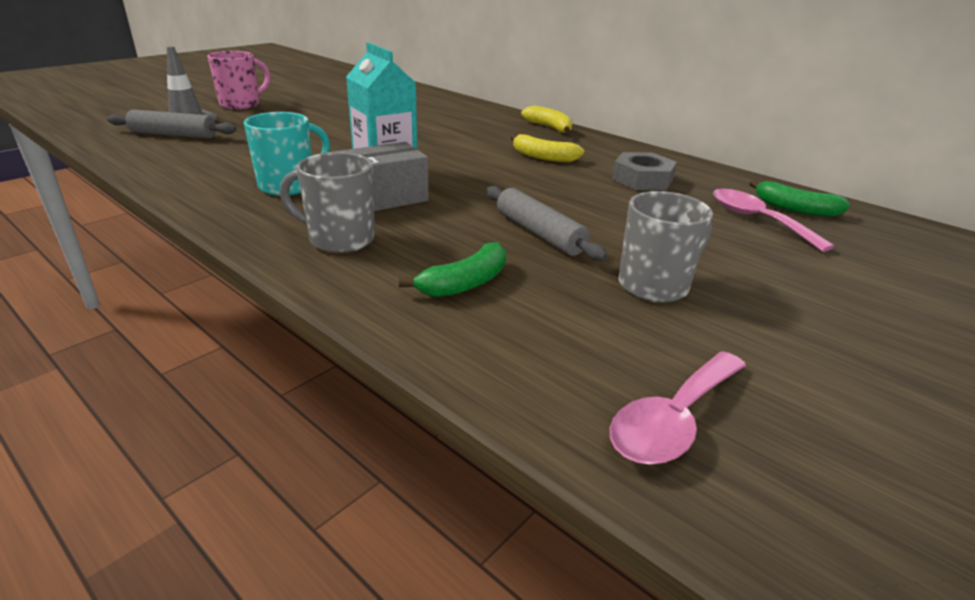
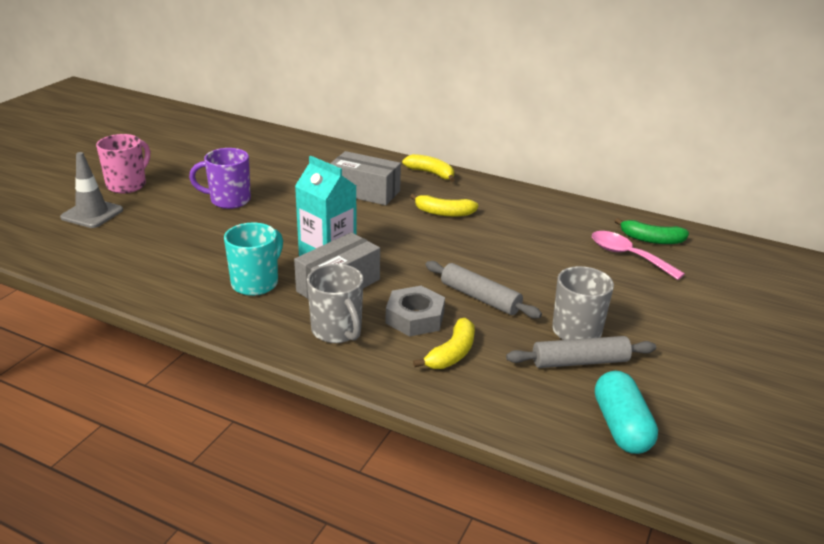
camera: 15 degrees left, 0 degrees up
grey rolling pin [107,109,236,139] -> grey rolling pin moved to [506,336,656,368]
grey mug [280,152,375,253] -> grey mug turned 120 degrees counterclockwise [307,264,364,343]
green banana [399,242,506,297] -> yellow banana [413,318,475,369]
pink spoon [610,351,746,465] -> turquoise capsule [595,371,658,454]
grey nut [612,152,677,190] -> grey nut moved to [385,286,445,337]
none -> purple mug [189,148,251,209]
none -> grey box [330,151,401,205]

